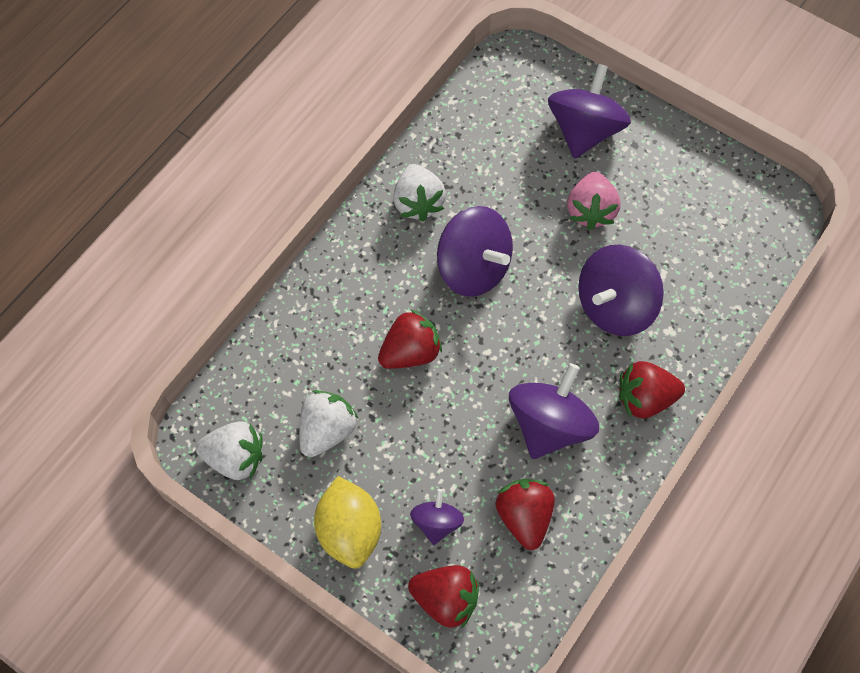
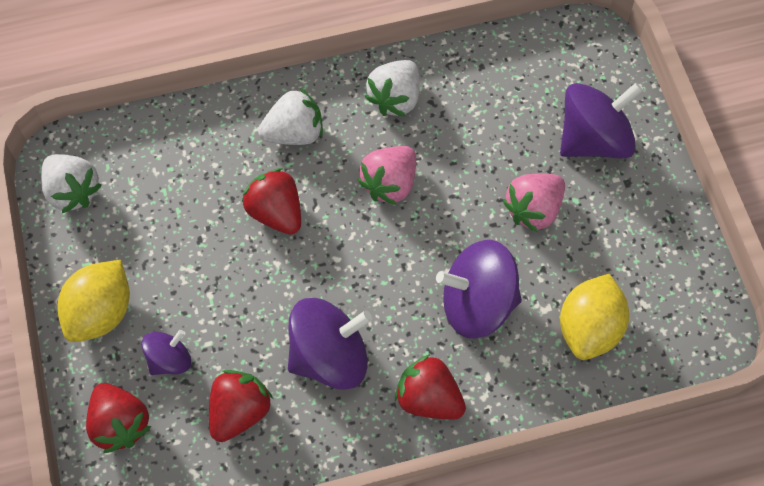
camera: 40 degrees right, 0 degrees up
white strawberry [299,390,359,457] -> white strawberry moved to [258,88,323,145]
red strawberry [378,309,442,369] -> red strawberry turned 135 degrees counterclockwise [242,168,301,234]
purple spinning top [437,206,513,297] -> pink strawberry [358,146,416,205]
none -> yellow lemon [560,274,629,360]

